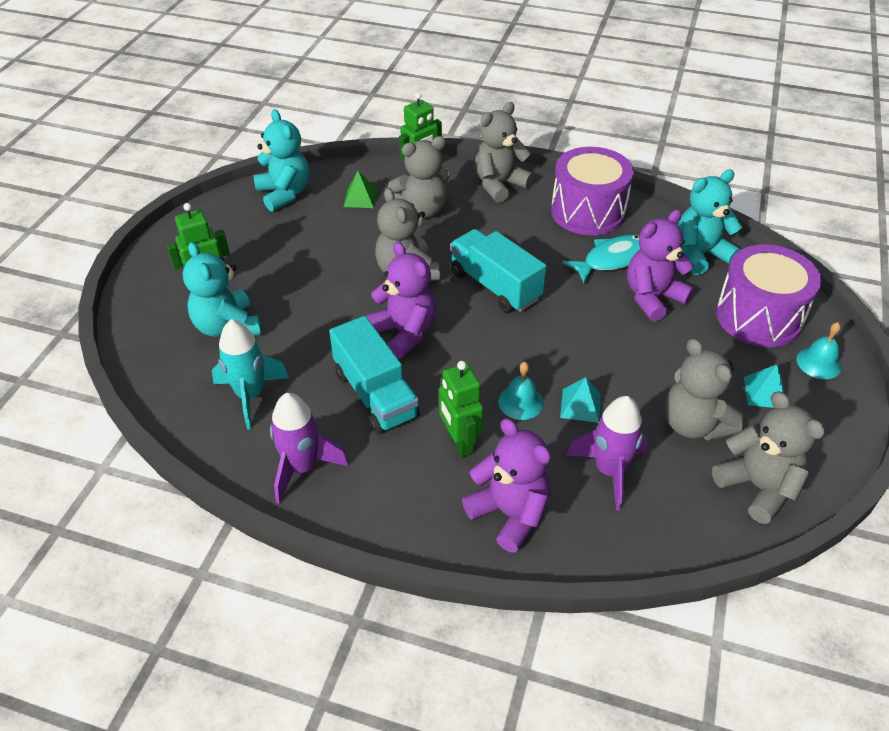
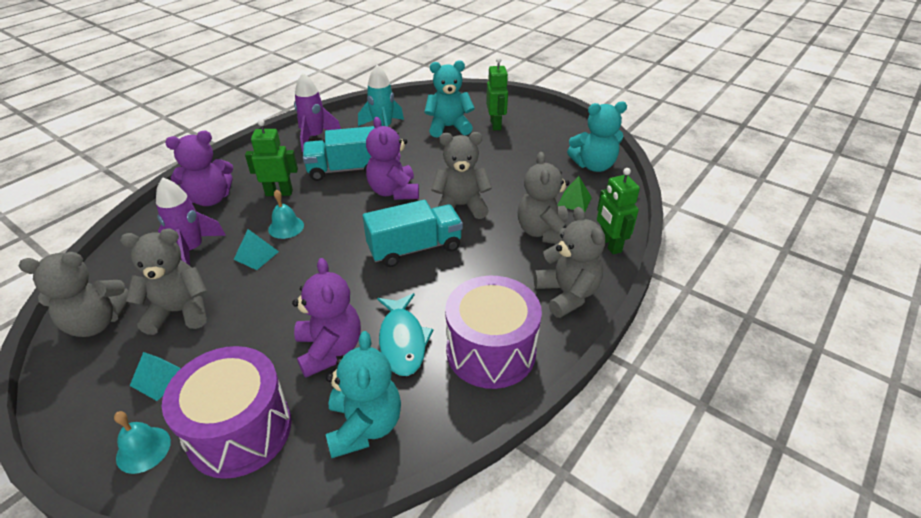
camera: 110 degrees right, 5 degrees down
purple teddy bear [366,242,436,359] -> purple teddy bear turned 90 degrees clockwise [366,117,419,200]

